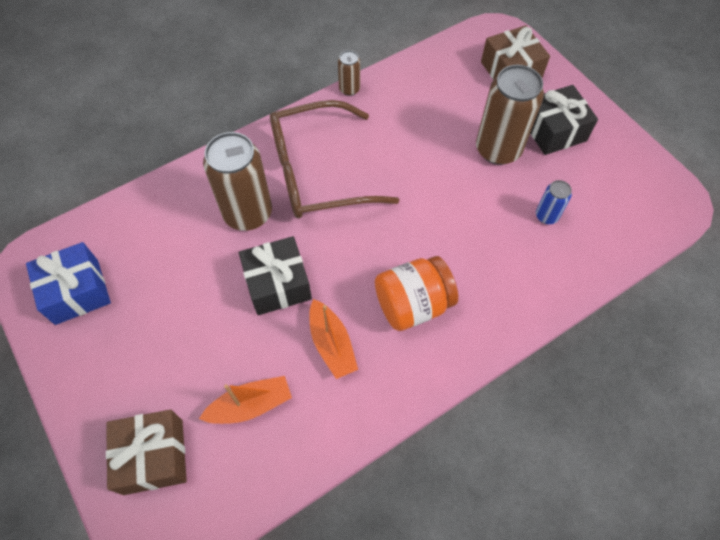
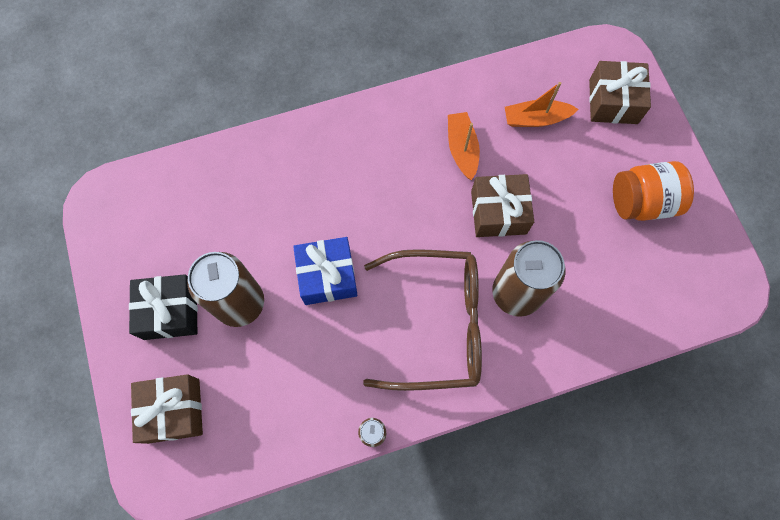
camera: 165 degrees left, 10 degrees up
blue gift [26,242,111,325] -> blue gift moved to [293,237,358,305]
black gift [239,236,312,315] -> brown gift [471,174,534,237]
orange jar [375,256,458,331] -> orange jar moved to [613,161,694,221]
blue can [536,180,572,224] -> none

